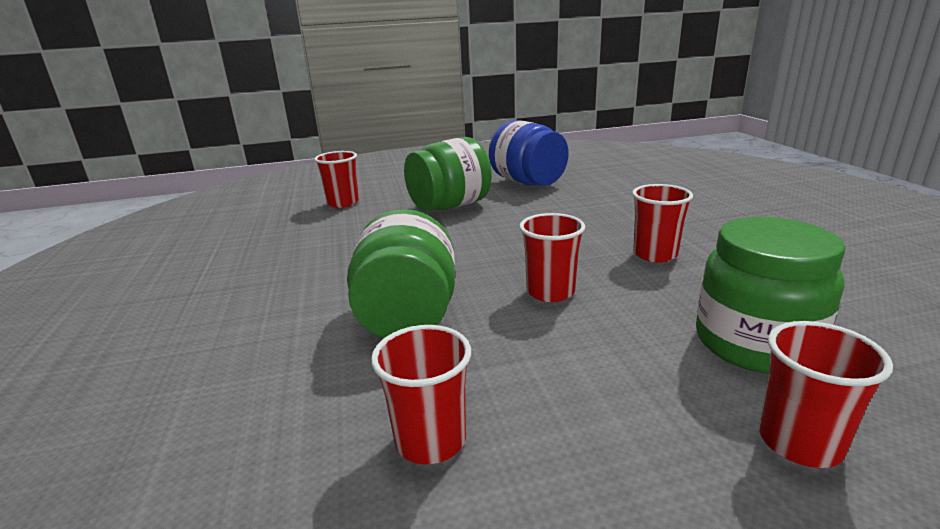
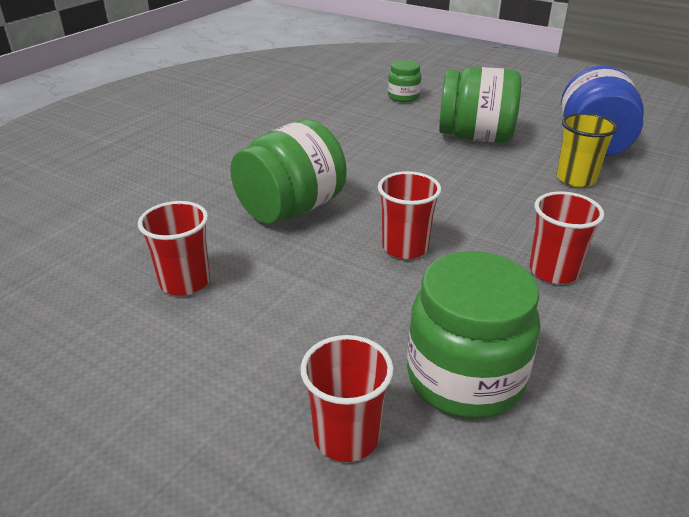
camera: 45 degrees right, 10 degrees up
red cup [314,151,359,208] -> green jar [388,60,421,102]
none -> yellow cup [556,113,618,187]

